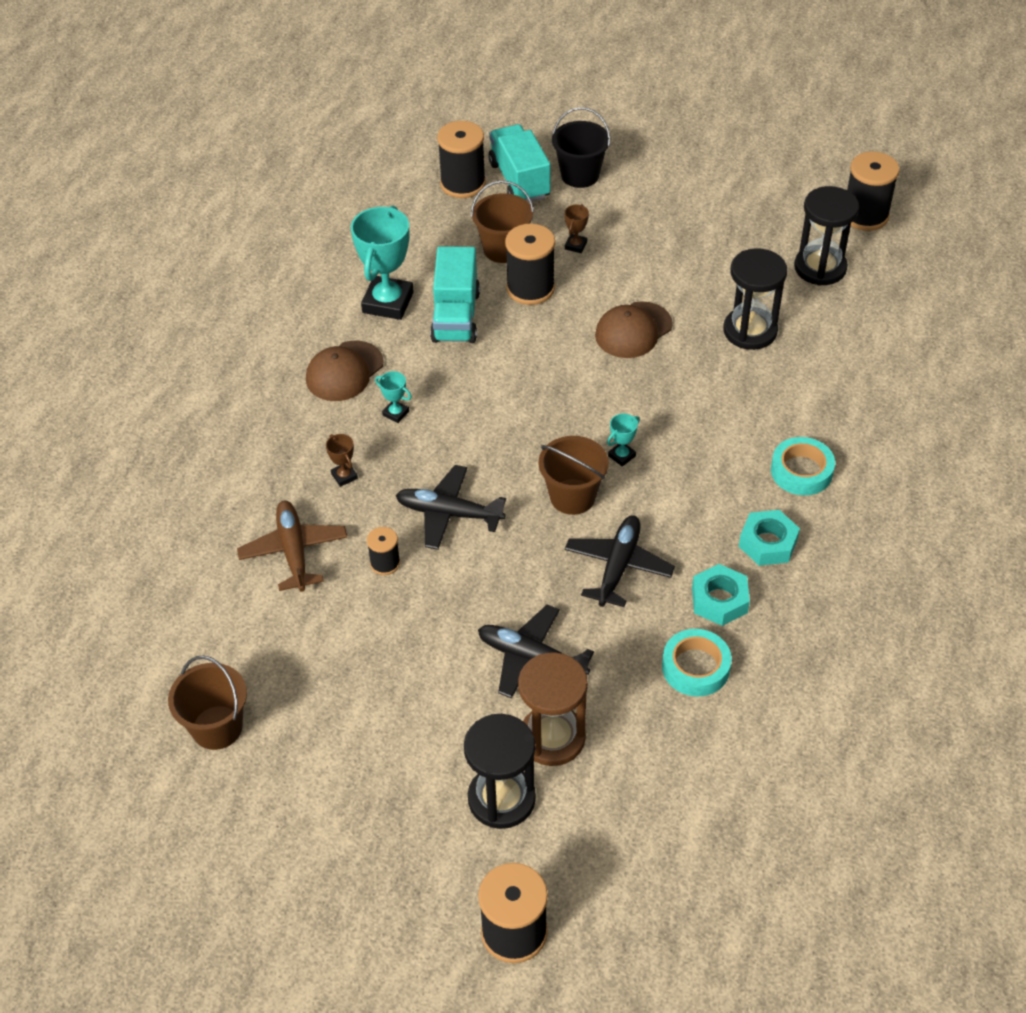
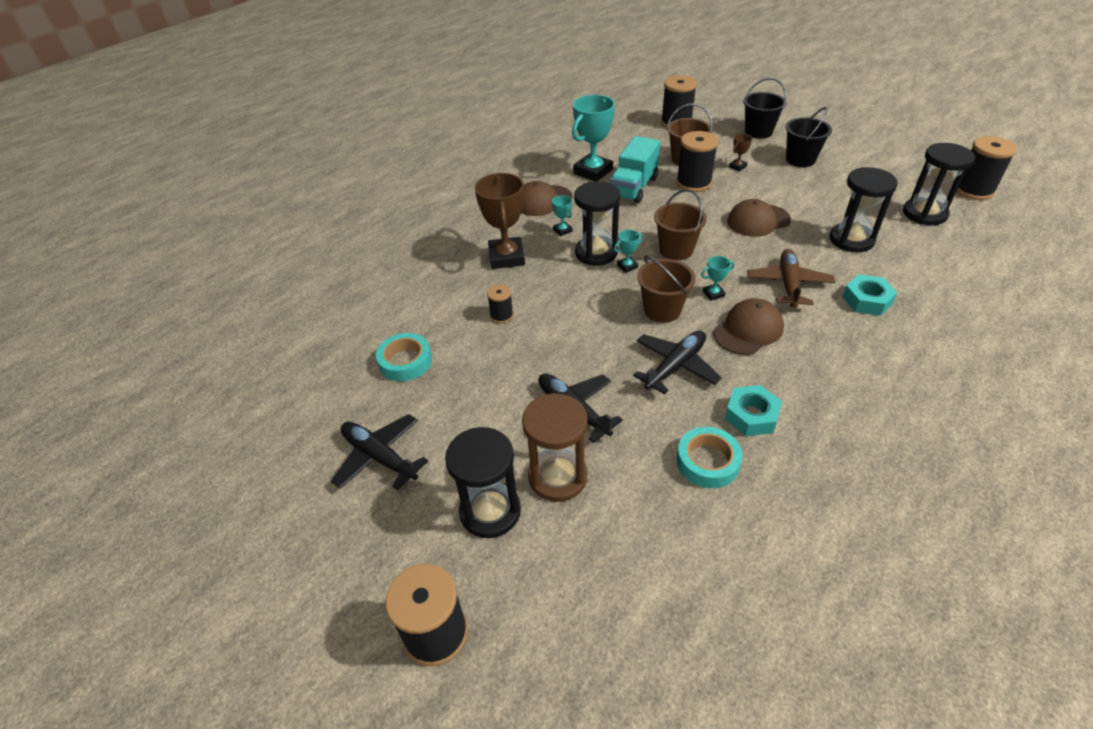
camera: 25 degrees right, 5 degrees down
brown bucket [168,655,247,750] -> brown bucket moved to [654,189,707,260]
brown plane [237,501,347,592] -> brown plane moved to [747,249,835,308]
brown trophy [326,434,358,487] -> brown trophy [475,173,525,269], size x2.25
black plane [395,465,506,550] -> black plane moved to [331,414,428,490]
turquoise truck [489,124,551,203] -> none
turquoise nut [739,510,800,566] -> turquoise nut moved to [842,274,898,316]
turquoise tape [771,437,835,495] -> turquoise tape moved to [376,333,432,381]
none -> black hourglass [574,181,620,266]
none -> turquoise trophy [614,230,643,273]
none -> brown cap [714,298,784,355]
none -> black bucket [786,107,832,167]

